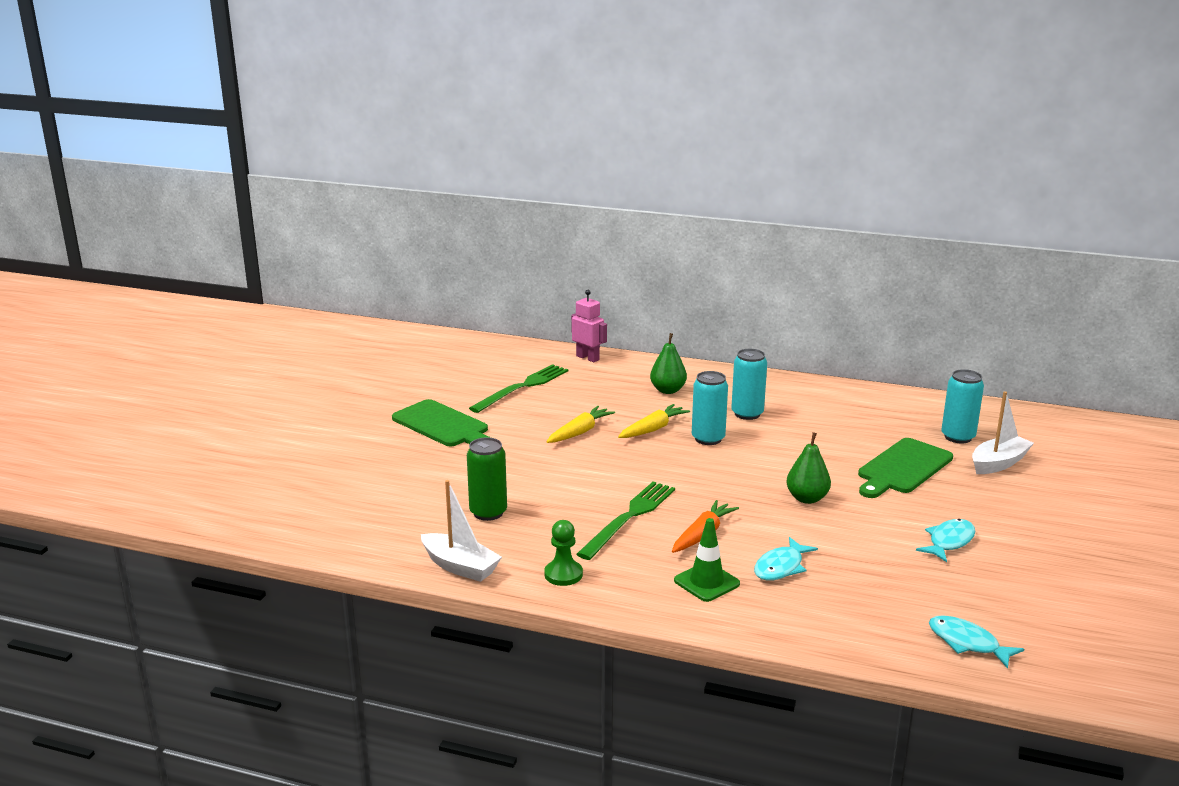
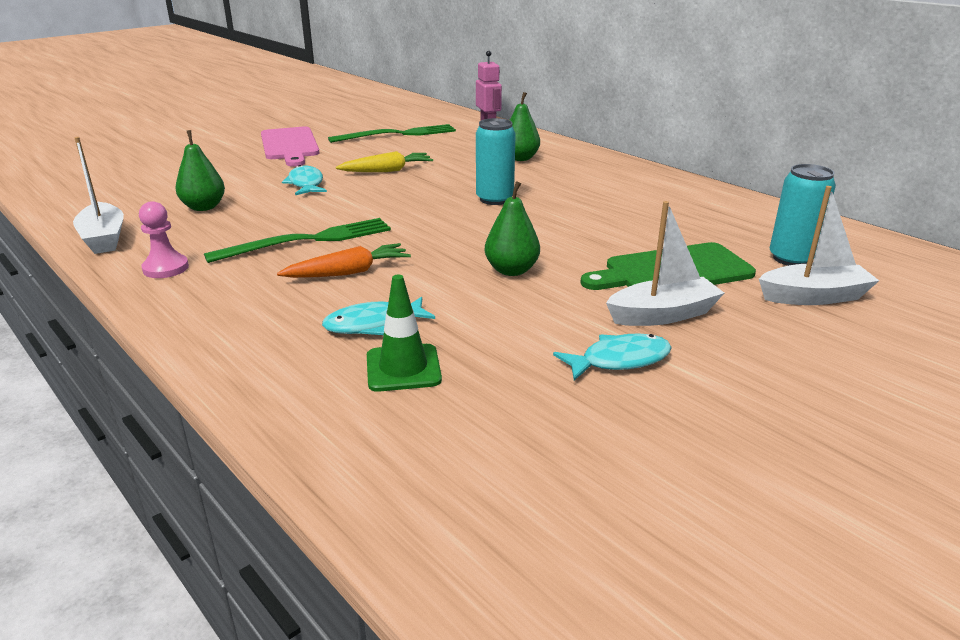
camera: 30 degrees right, 5 degrees up
green cutting board [392,399,491,446] -> pink cutting board [261,127,320,167]
green can [467,437,507,521] -> green pear [175,130,225,211]
green pawn [544,520,583,586] -> pink pawn [139,201,189,278]
yellow carrot [618,404,690,438] -> none
green traffic cone [674,518,740,602] -> green traffic cone moved to [367,274,442,392]
turquoise can [731,349,767,420] -> none
turquoise fish [929,615,1024,669] -> turquoise fish moved to [282,165,327,195]
none -> white boat [606,201,724,326]

